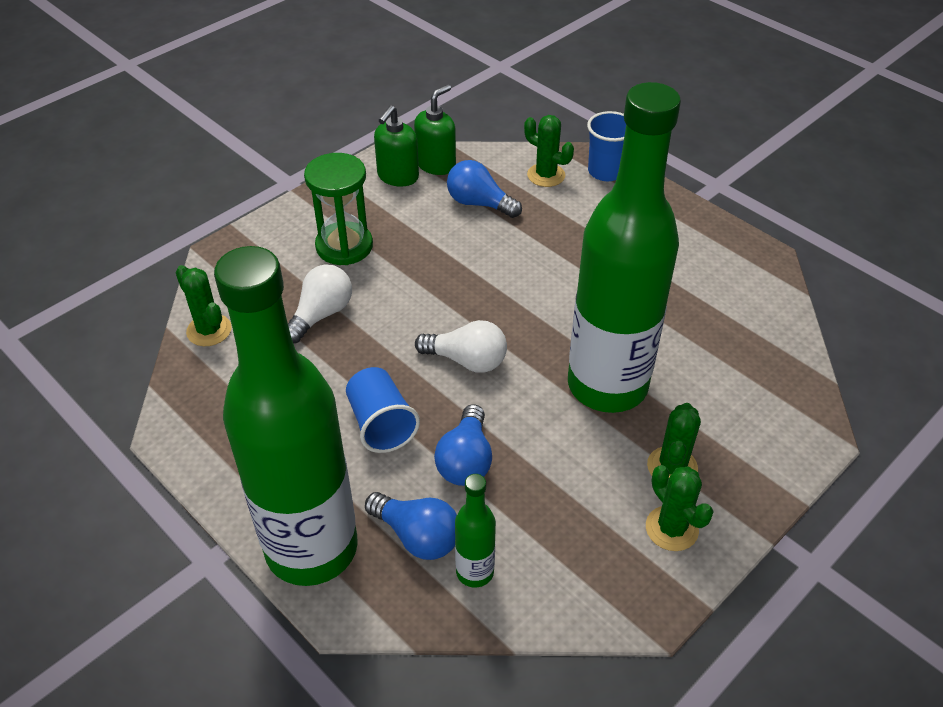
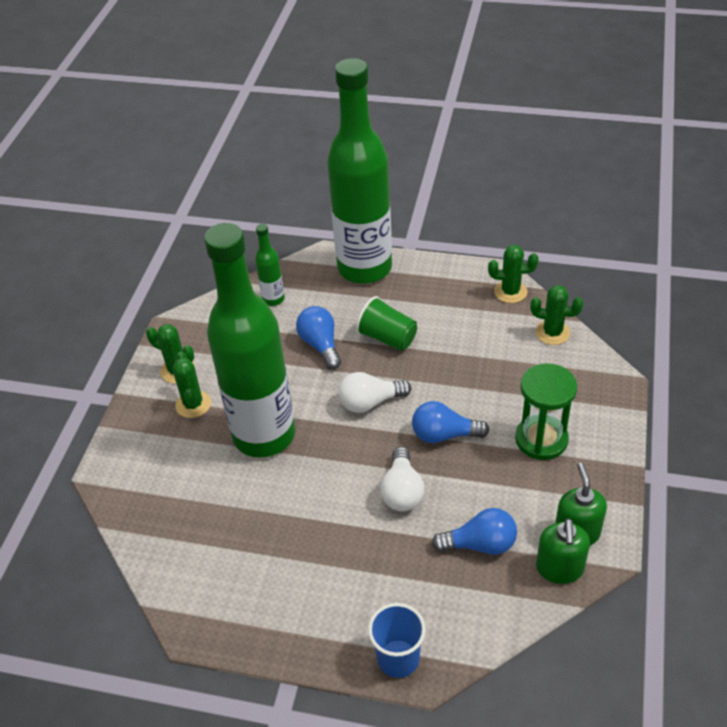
camera: 150 degrees right, 0 degrees up
white light bulb [288,264,352,343] -> white light bulb moved to [380,447,425,511]
blue cup [346,367,420,453] -> green cup [356,296,417,351]
blue light bulb [365,492,457,560] -> blue light bulb moved to [412,401,490,444]
green cactus [524,115,574,187] -> green cactus moved to [488,245,539,303]

